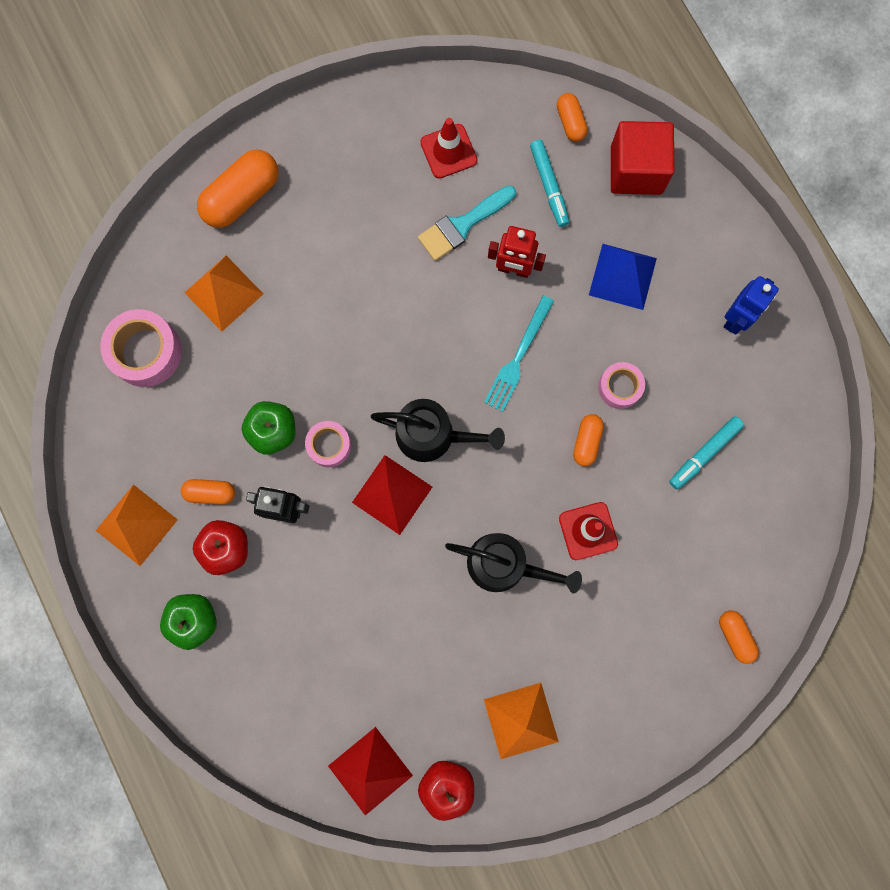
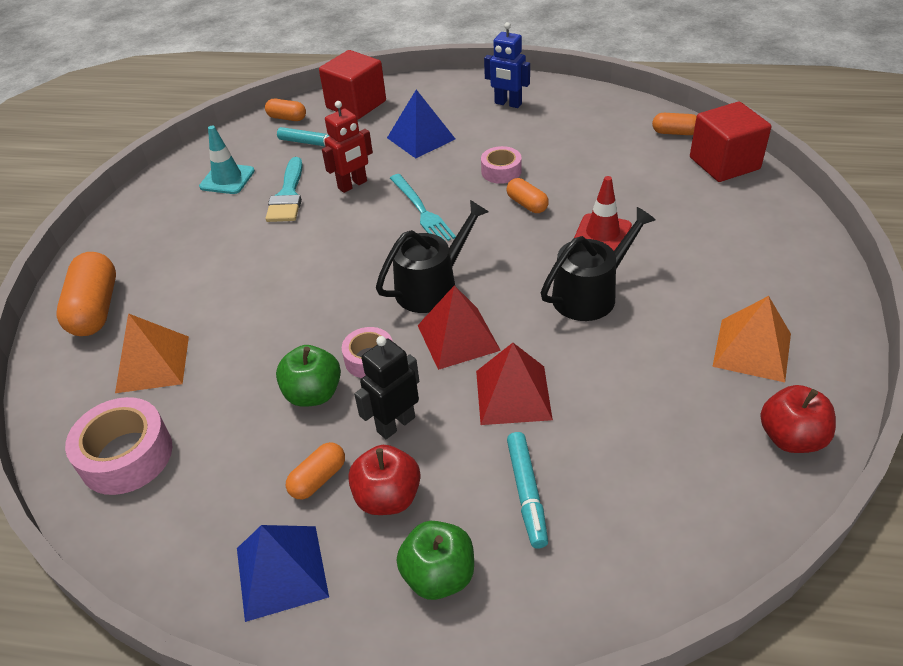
camera: 50 degrees left, 35 degrees down
orange pyramid [96,484,178,566] -> blue pyramid [237,525,329,622]
red pyramid [328,727,413,815] -> red pyramid moved to [476,343,553,425]
red traffic cone [420,118,477,179] -> turquoise traffic cone [199,126,255,194]
turquoise marker [669,416,744,490] -> turquoise marker moved to [507,432,548,549]
orange capsule [719,611,759,664] -> orange capsule moved to [652,113,697,135]
blue robot [723,276,779,335] -> blue robot turned 135 degrees clockwise [484,22,530,108]
none -> red cube [690,102,771,182]

